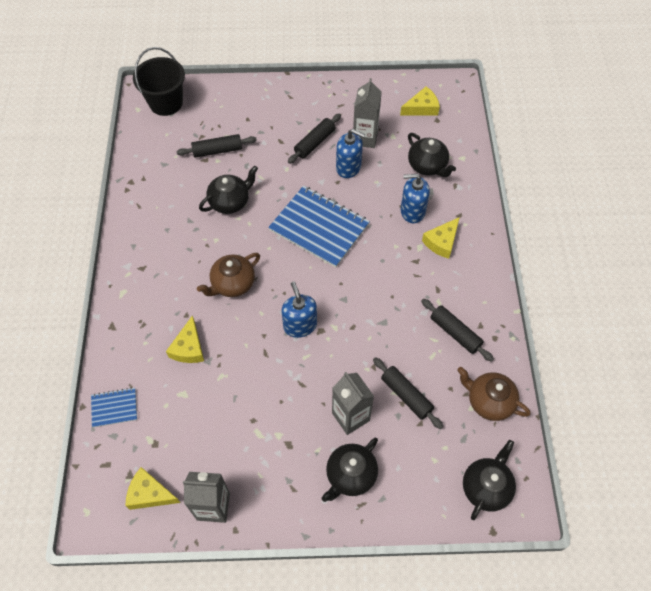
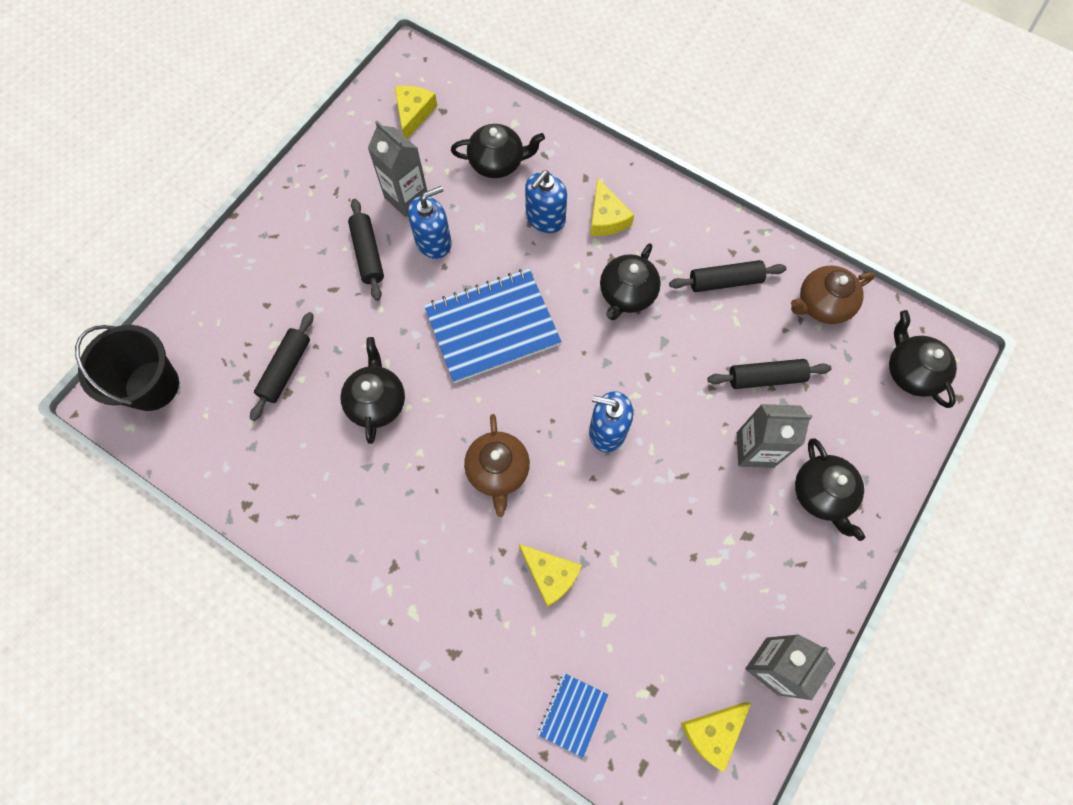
camera: 55 degrees left, 10 degrees up
none -> black teapot [600,243,661,320]

